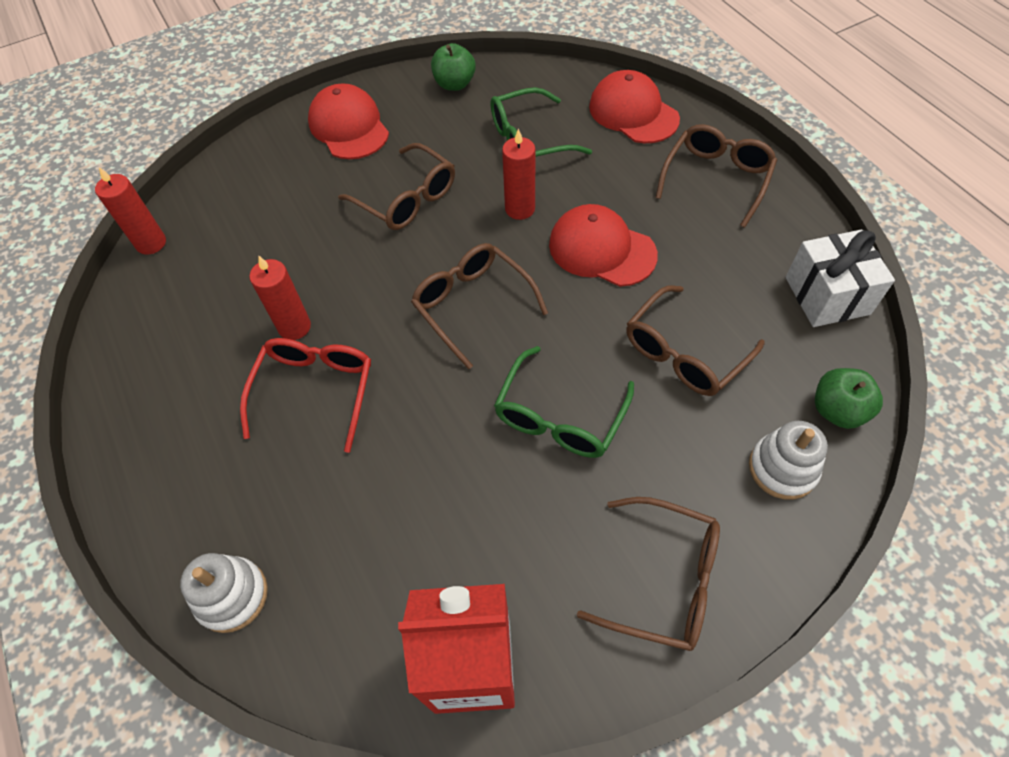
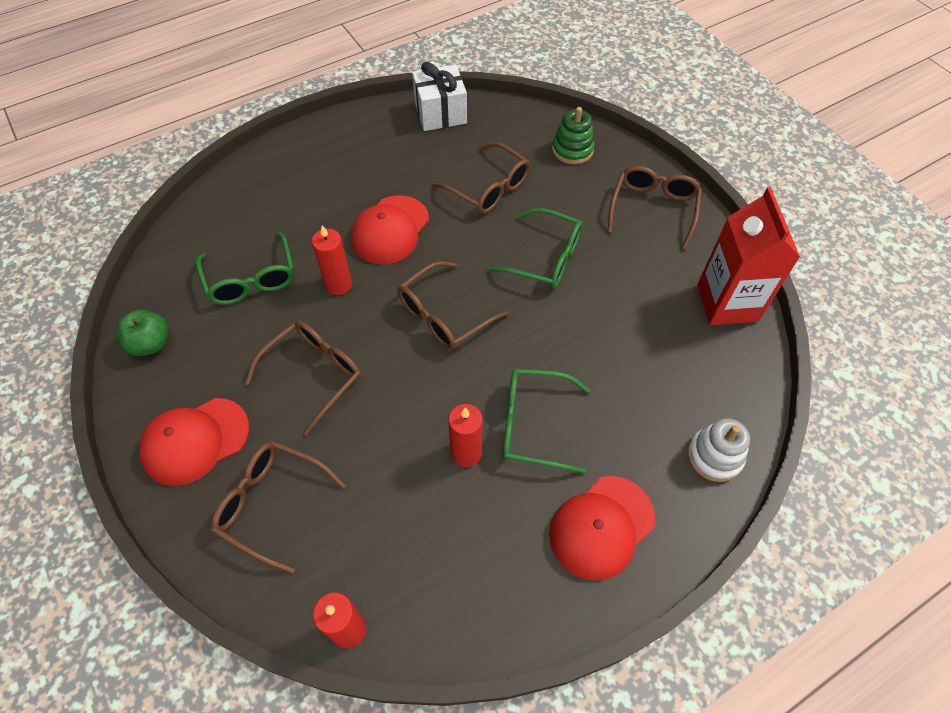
camera: 95 degrees left, 0 degrees up
red glasses [240,338,371,453] -> green glasses [502,369,590,474]
red cap [589,70,680,143] -> red cap moved to [549,476,655,581]
brown glasses [655,124,777,228] -> brown glasses moved to [211,441,346,573]
white stacking toy [749,421,828,500] -> green stacking toy [552,107,595,164]
green apple [815,368,883,429] -> none

